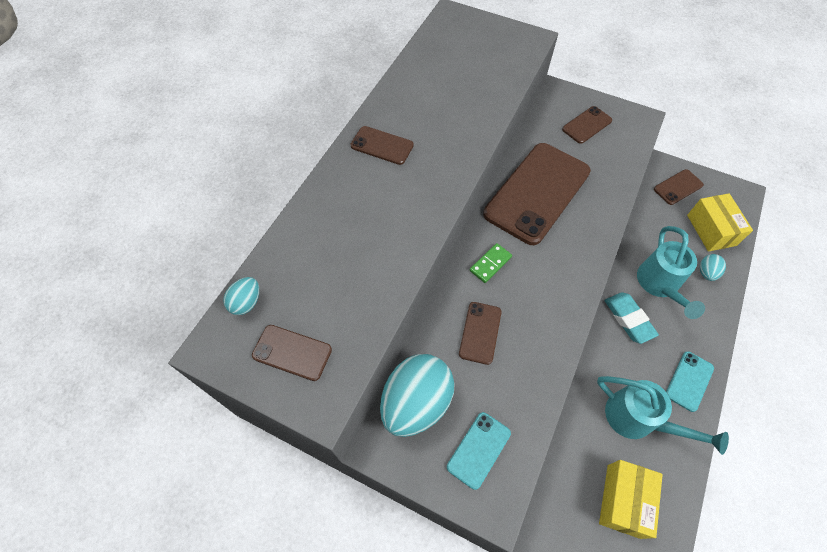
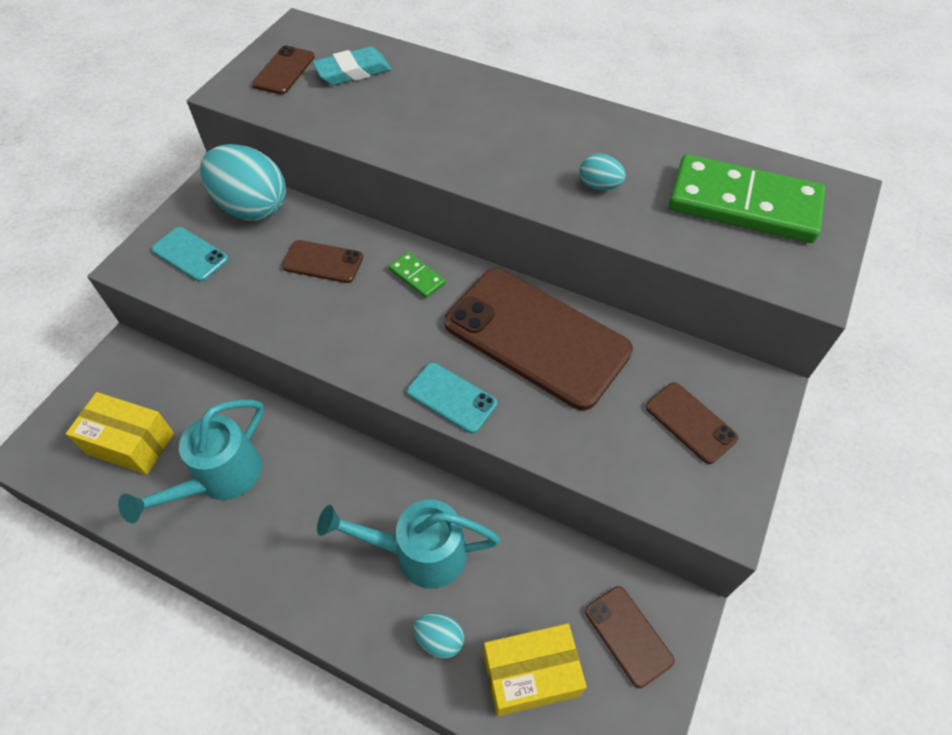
camera: 90 degrees right, 5 degrees down
turquoise egg [223,277,259,315] -> turquoise egg moved to [579,154,626,191]
brown phone [350,126,414,165] -> none
turquoise eraser [605,292,659,344] -> turquoise eraser moved to [312,47,391,85]
turquoise phone [666,351,714,412] -> turquoise phone moved to [407,363,497,433]
none -> green domino [669,154,825,243]

